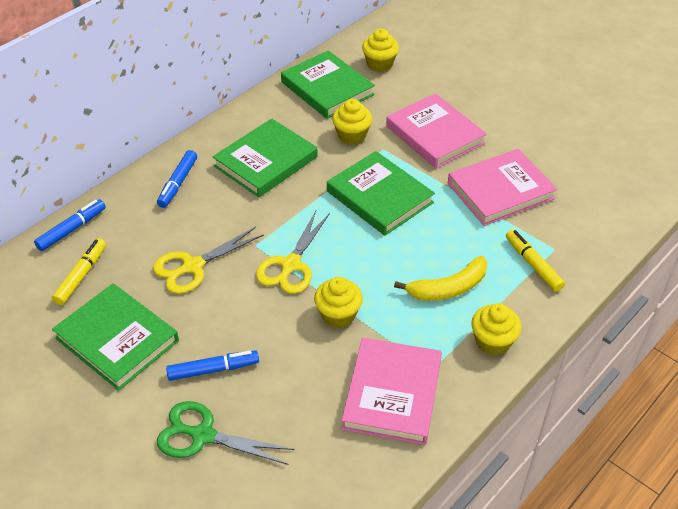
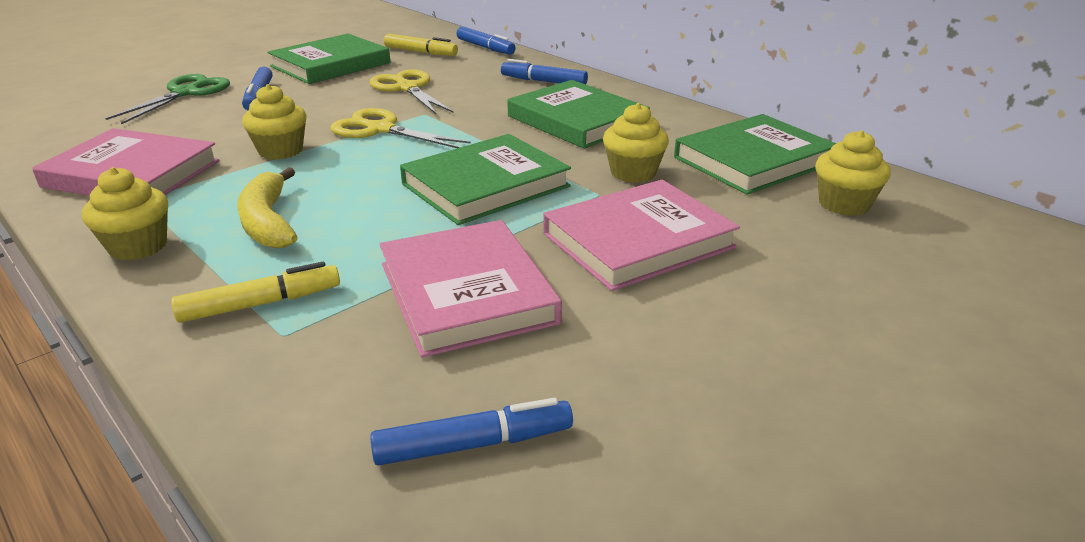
camera: 95 degrees right, 15 degrees down
none -> blue marker [370,398,573,466]

